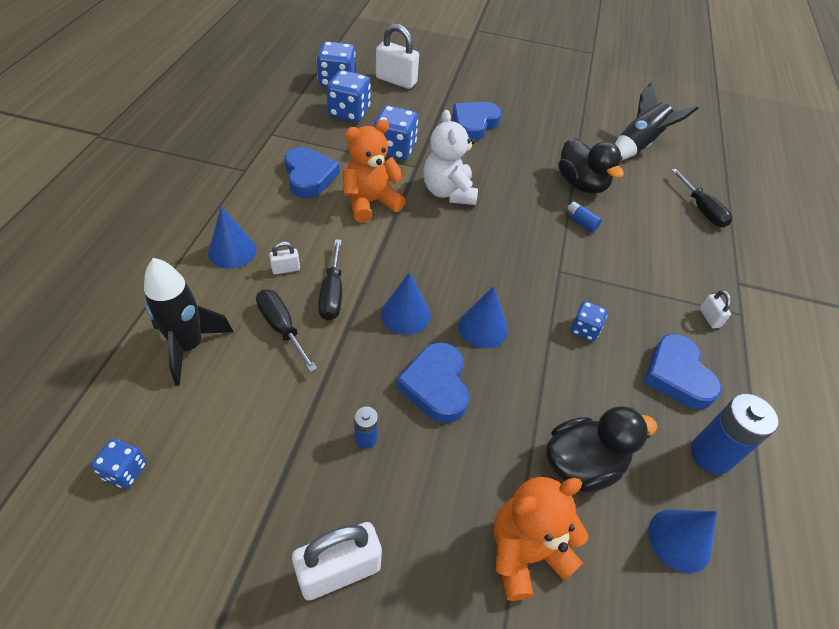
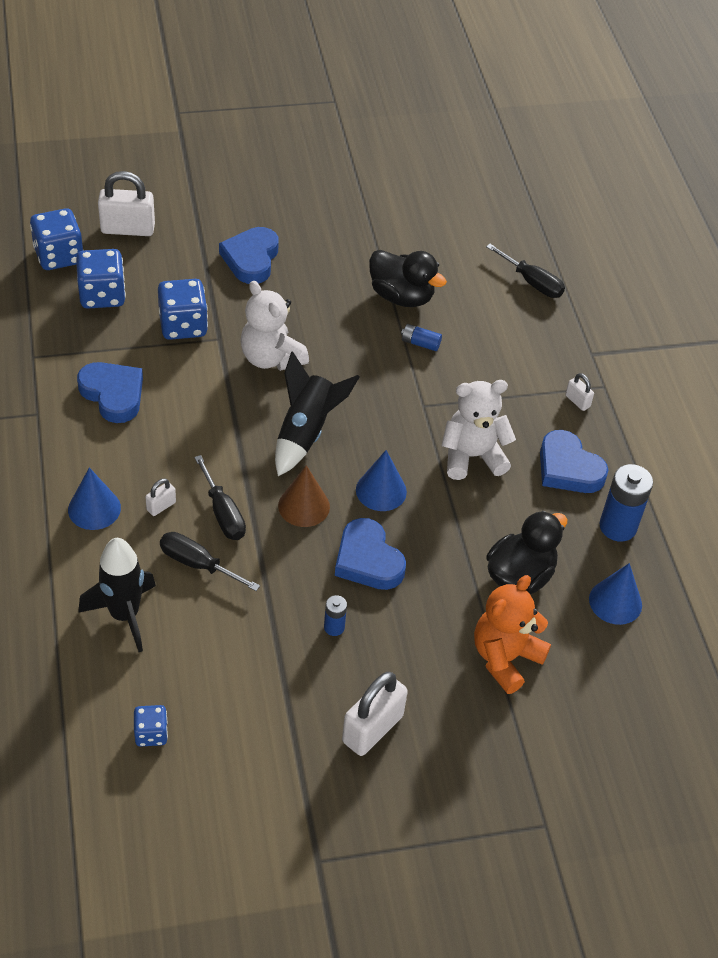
camera: 25 degrees left, 0 degrees up
orange teddy bear [343,119,406,223] -> none
blue cone [381,272,431,335] -> brown cone [278,465,330,527]
blue dice [570,301,608,341] -> white teddy bear [441,380,516,480]
black rocket [615,82,698,160] -> black rocket moved to [275,351,359,476]

